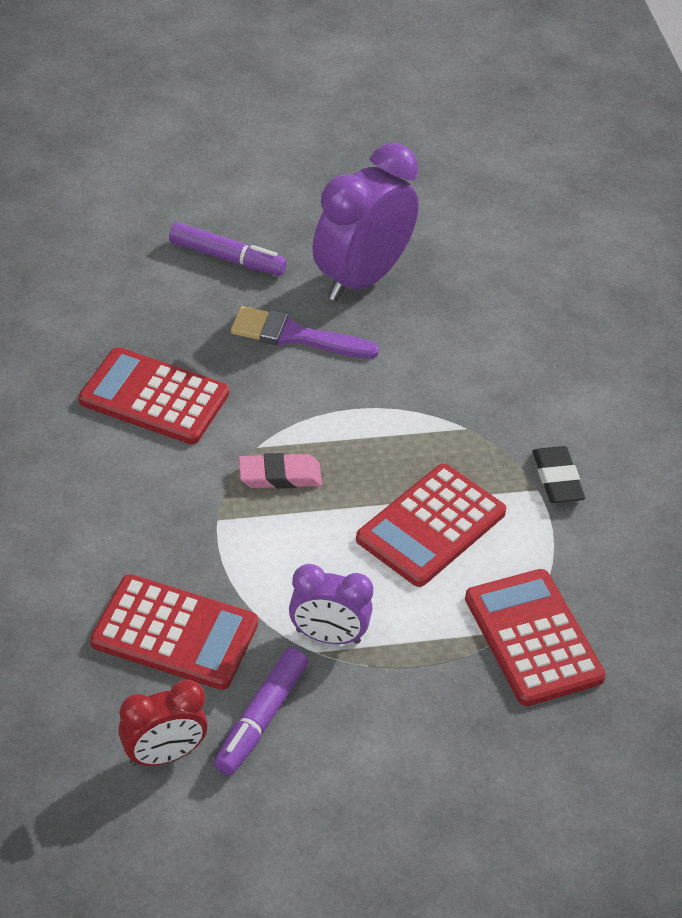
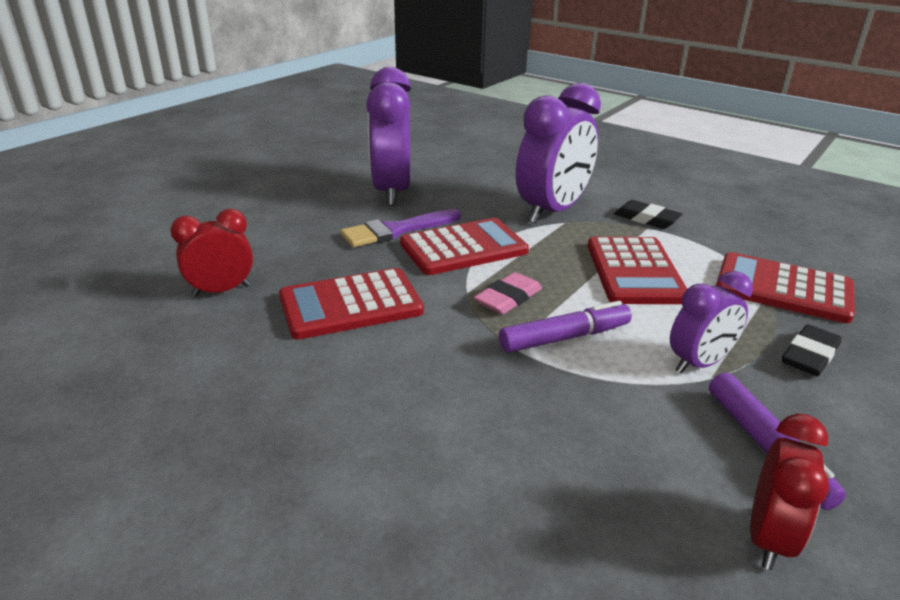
camera: 40 degrees left, 15 degrees down
red calculator [90,574,258,690] -> red calculator moved to [400,218,529,275]
purple marker [169,222,287,276] -> purple marker moved to [499,301,632,353]
none -> red clock [170,209,253,297]
none -> purple clock [516,83,601,224]
none -> black eraser [782,324,842,376]

